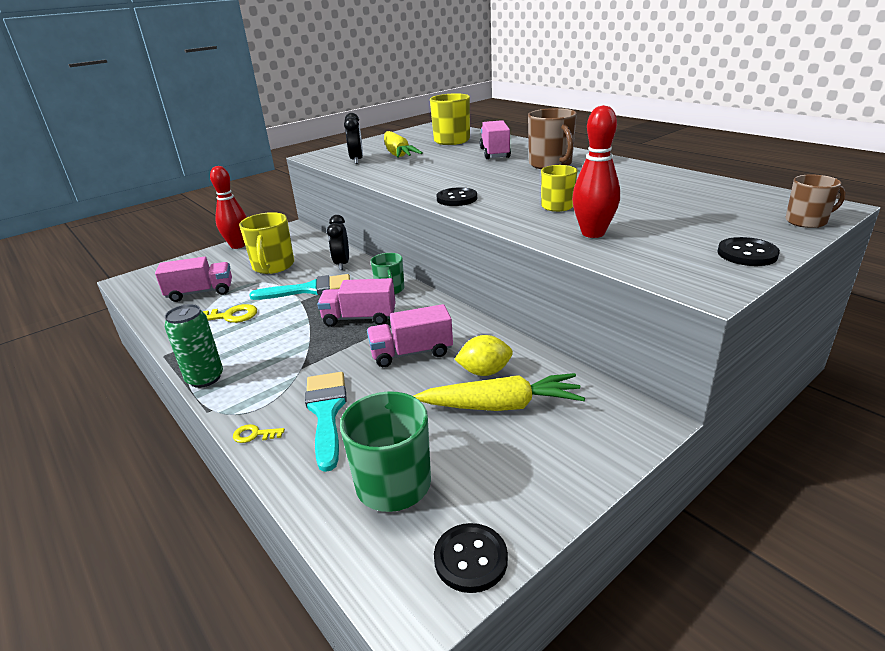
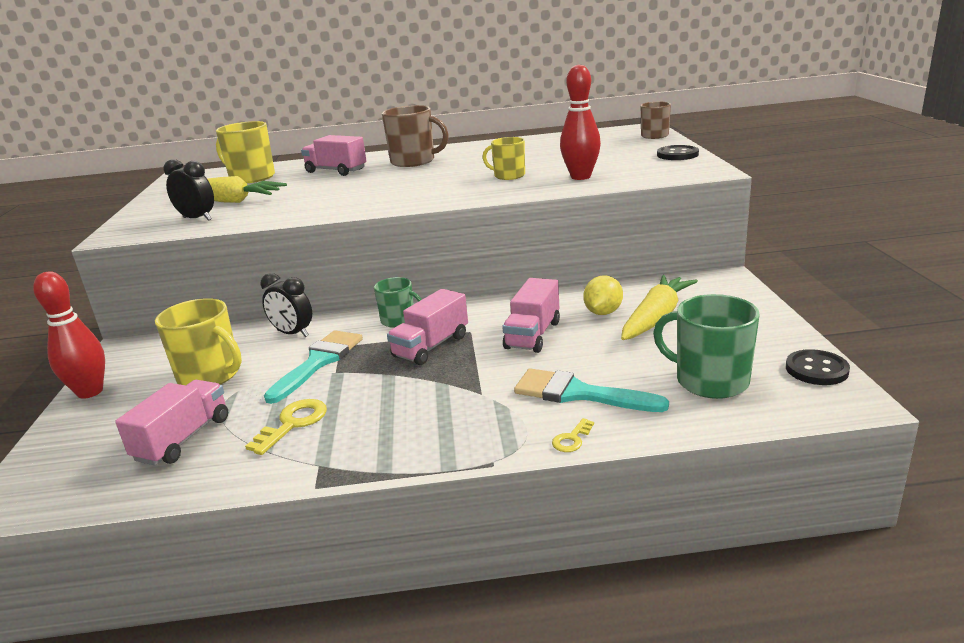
camera: 55 degrees left, 5 degrees down
green can [164,304,223,388] -> none
black button [436,187,477,206] -> none

